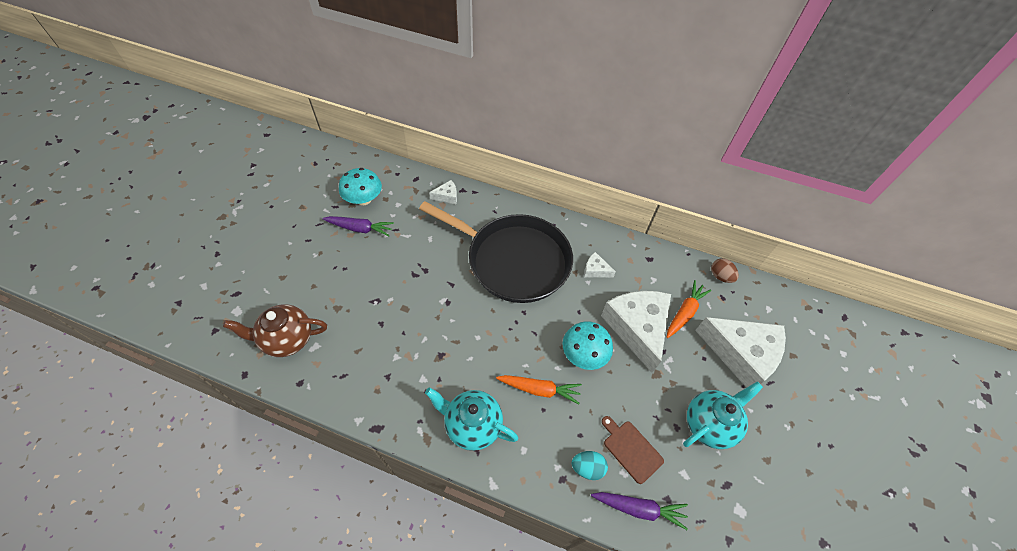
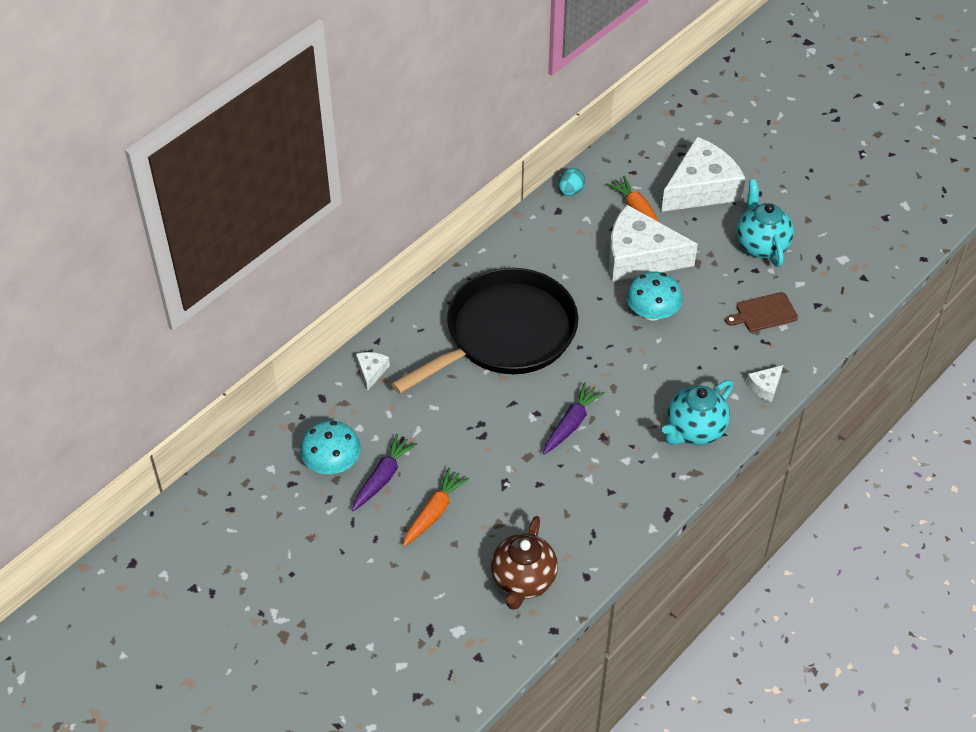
camera: 65 degrees left, 5 degrees down
orange carrot [496,375,582,404] -> orange carrot moved to [403,468,470,546]
turquoise egg [572,451,608,480] -> turquoise egg moved to [558,168,585,196]
white cheese [584,252,616,278] -> white cheese moved to [746,365,783,402]
purple carrot [591,492,688,530] -> purple carrot moved to [543,382,605,455]
brown egg [711,258,739,283] -> none

